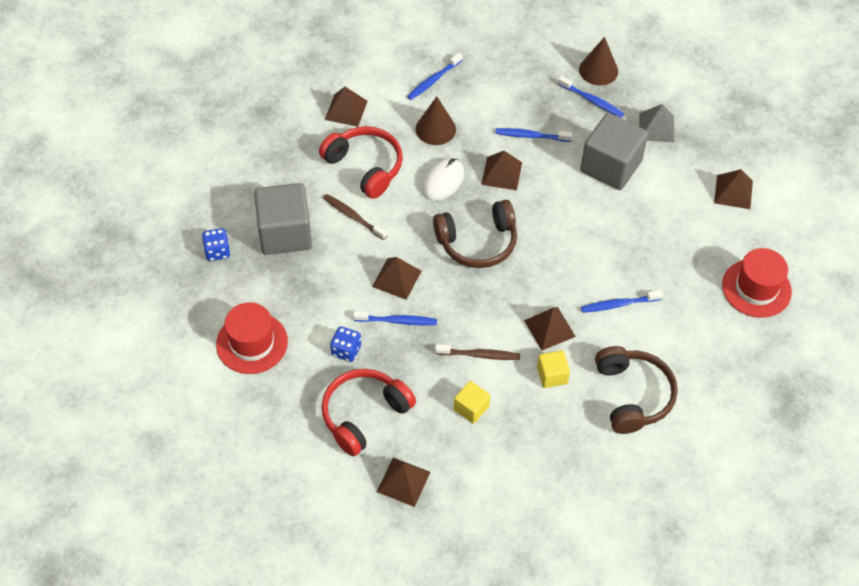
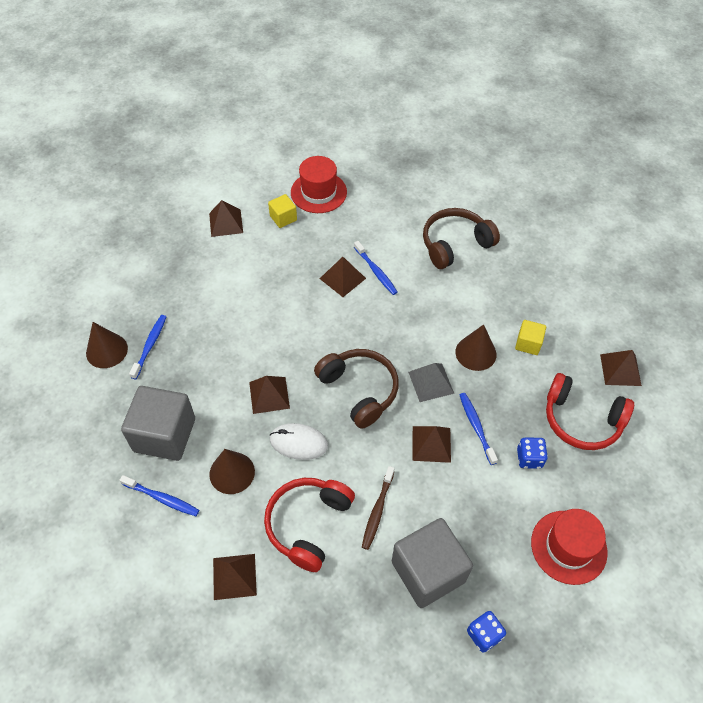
camera: 110 degrees left, 0 degrees up
brown toothbrush [435,344,520,360] -> brown cone [455,324,497,371]
blue toothbrush [495,128,572,142] -> none
brown pyramid [524,307,576,350] -> brown pyramid moved to [320,257,366,297]
yellow cube [537,350,570,388] -> yellow cube moved to [268,194,297,228]
grey cube [580,113,648,190] -> grey cube moved to [121,386,195,461]
grey pyramid [639,104,674,143] -> grey pyramid moved to [408,363,454,402]

